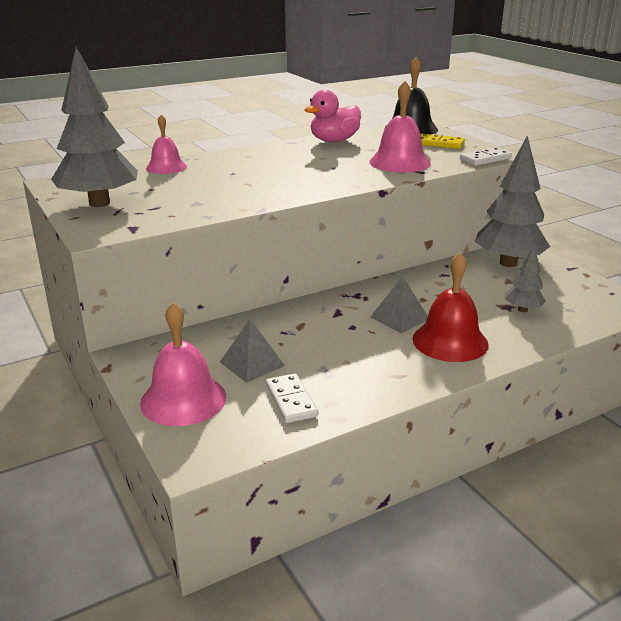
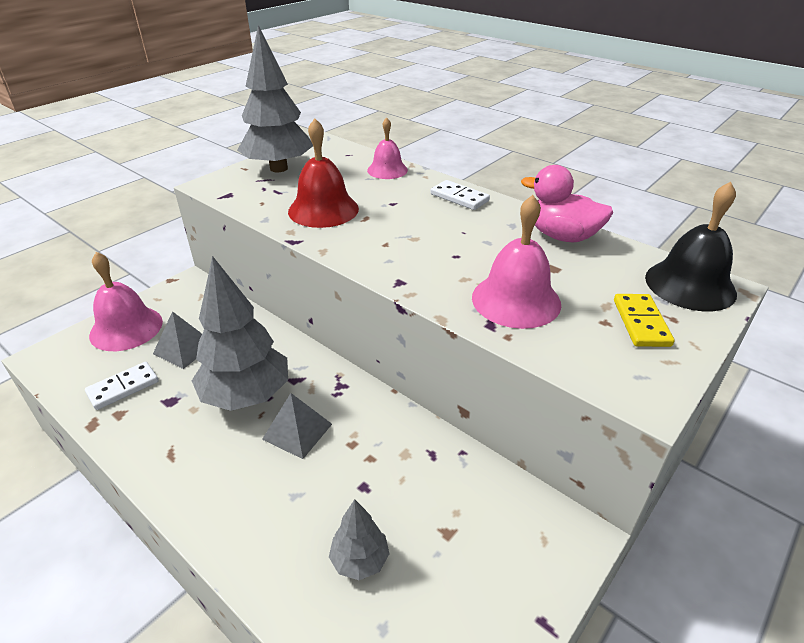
camera: 70 degrees right, 10 degrees up
red bell [412,253,488,362] -> red bell moved to [288,118,359,228]
white domino [460,147,512,166] -> white domino moved to [431,180,490,210]
grey tree [475,136,550,267] -> grey tree moved to [192,256,288,411]

